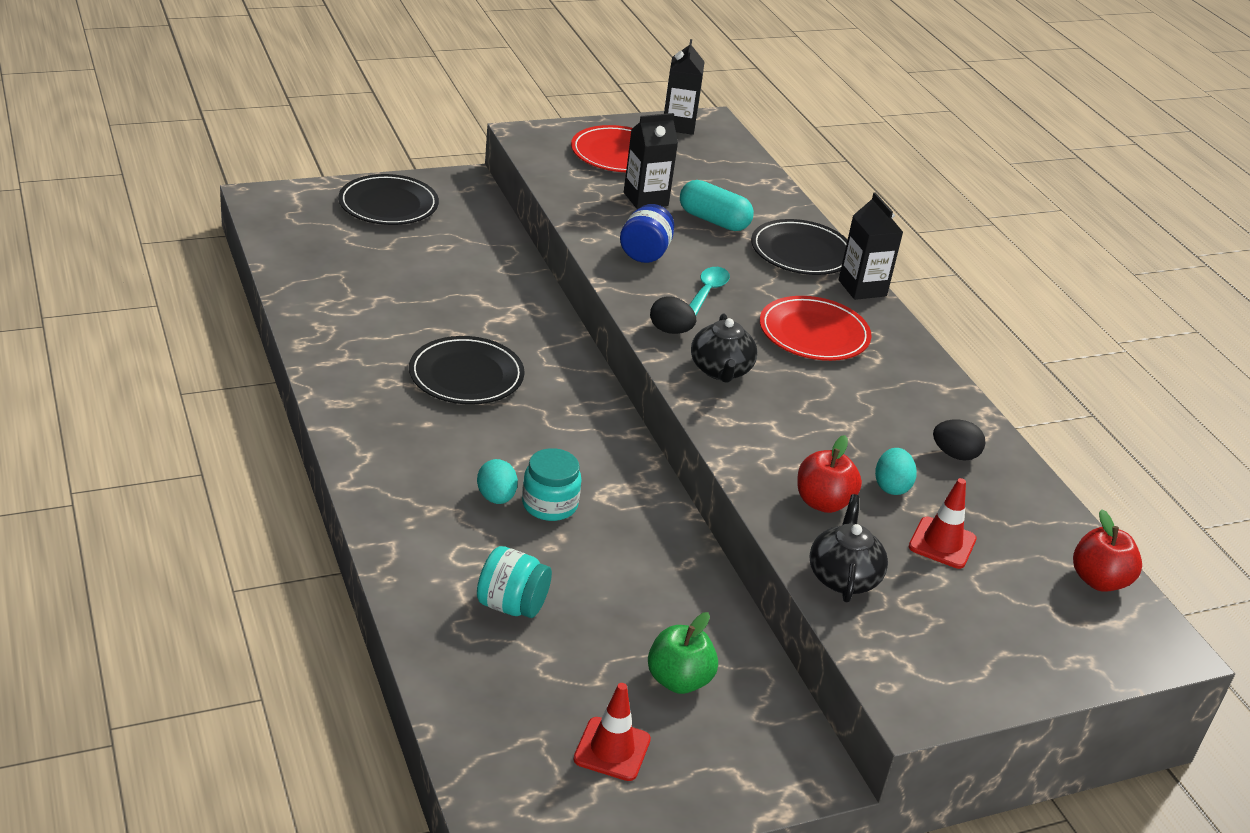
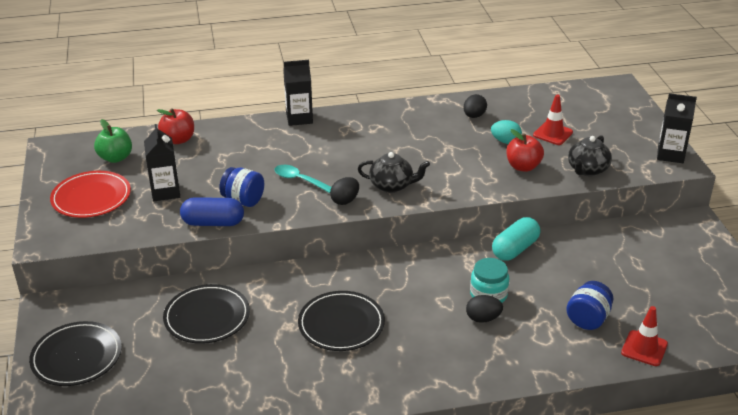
camera: 75 degrees left, 0 degrees up
turquoise egg [477,459,518,504] -> black egg [466,295,503,323]
turquoise jar [477,546,552,618] -> blue jar [566,281,613,330]
red traffic cone [573,683,651,781] -> red traffic cone moved to [621,306,668,366]
green apple [648,612,718,694] -> green apple moved to [94,119,132,163]
black carton [664,39,704,135] -> black carton moved to [657,93,697,163]
turquoise capsule [680,180,754,231] -> turquoise capsule moved to [492,217,541,261]
black plate [751,219,848,275] -> black plate moved to [163,284,250,344]
red plate [760,296,872,361] -> none
black teapot [809,494,888,602] -> black teapot turned 75 degrees counterclockwise [568,135,612,176]
red apple [1073,509,1142,592] -> red apple moved to [157,108,194,144]
none -> blue capsule [180,197,244,226]

